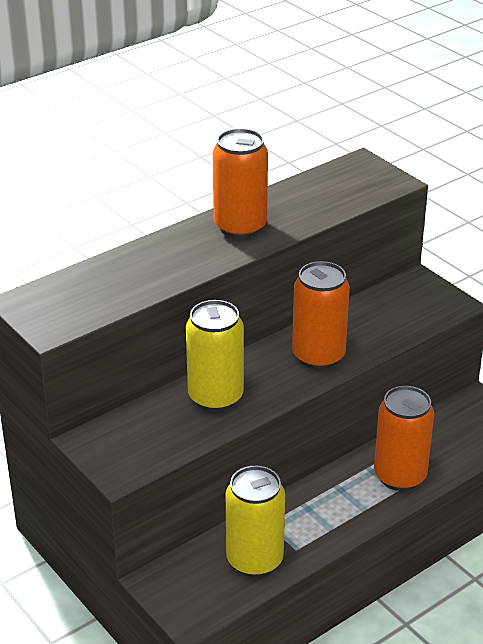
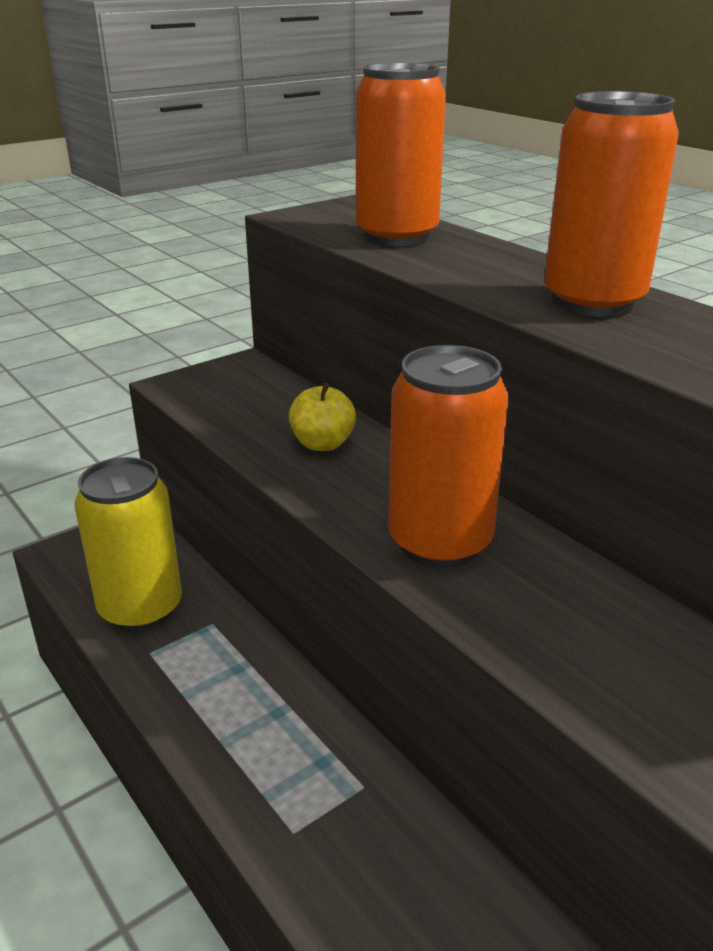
camera: 90 degrees right, 5 degrees down
yellow can [186,300,244,412] -> yellow apple [289,383,356,451]
orange can [374,386,434,491] -> orange can moved to [356,63,446,246]

